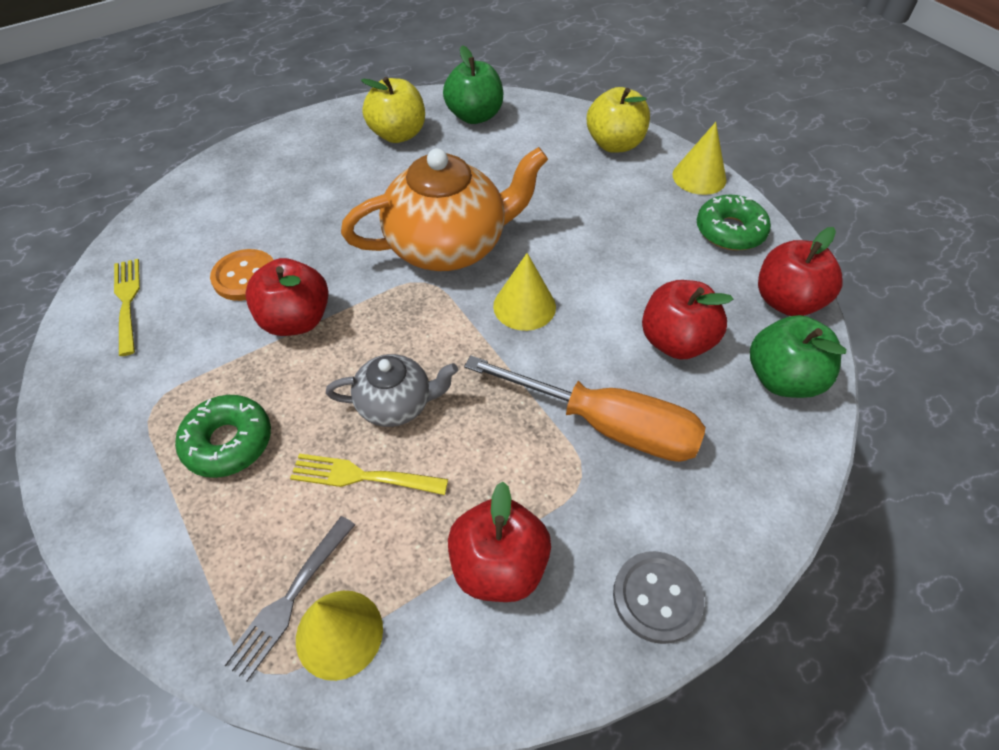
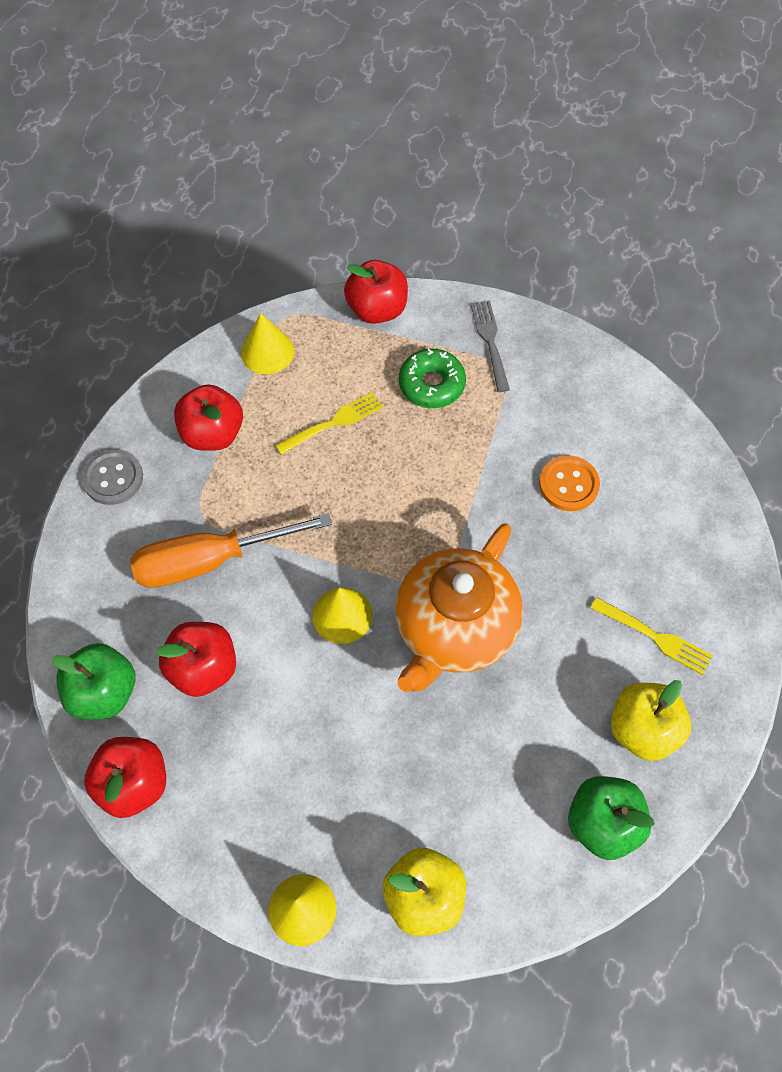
camera: 140 degrees right, 10 degrees up
yellow fork [114,259,140,356] -> yellow fork moved to [591,597,713,675]
grey fork [221,516,355,682] -> grey fork moved to [471,300,510,392]
red apple [245,258,329,336] -> red apple moved to [344,260,408,324]
grey teapot [326,354,458,427] -> none
green donut [697,195,771,251] -> none

